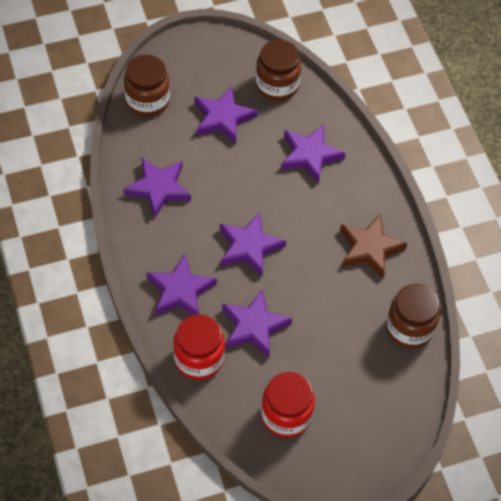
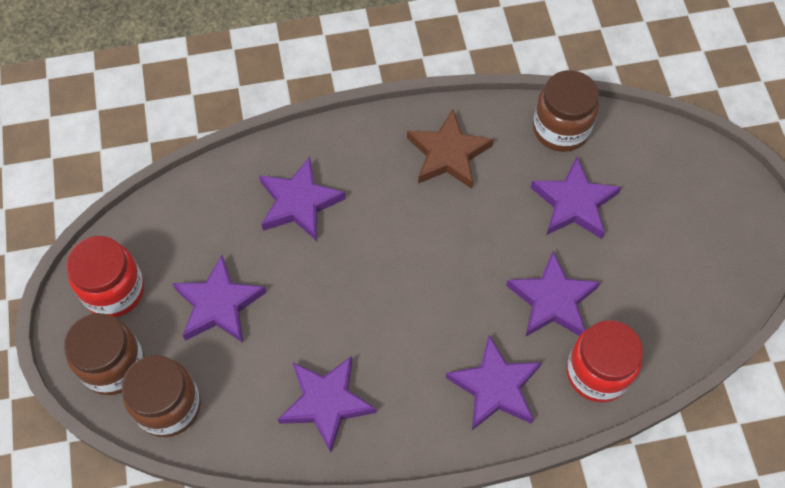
camera: 80 degrees left, 5 degrees up
purple star [220,212,286,277] -> purple star moved to [530,157,621,239]
brown jar [256,40,301,101] -> brown jar moved to [64,313,145,395]
red jar [261,372,315,438] -> red jar moved to [66,236,144,318]

